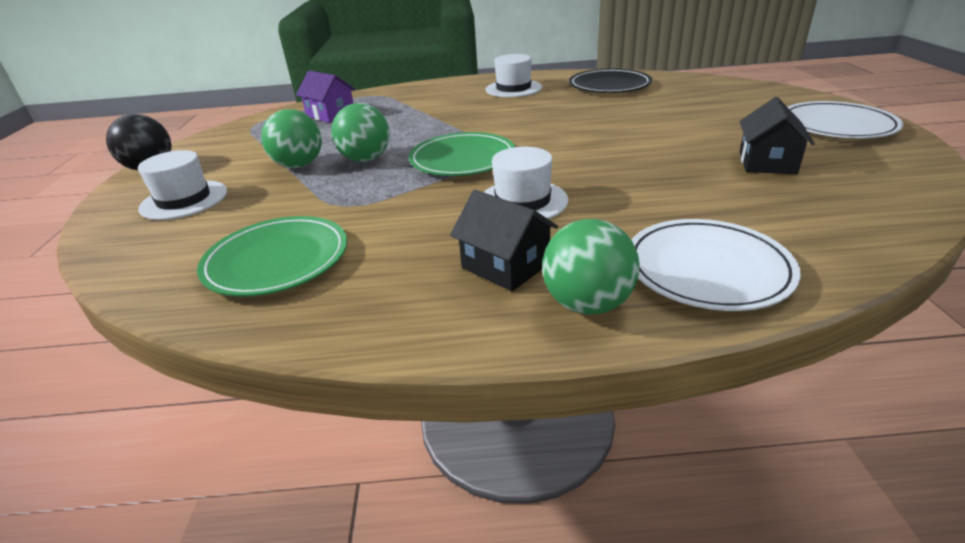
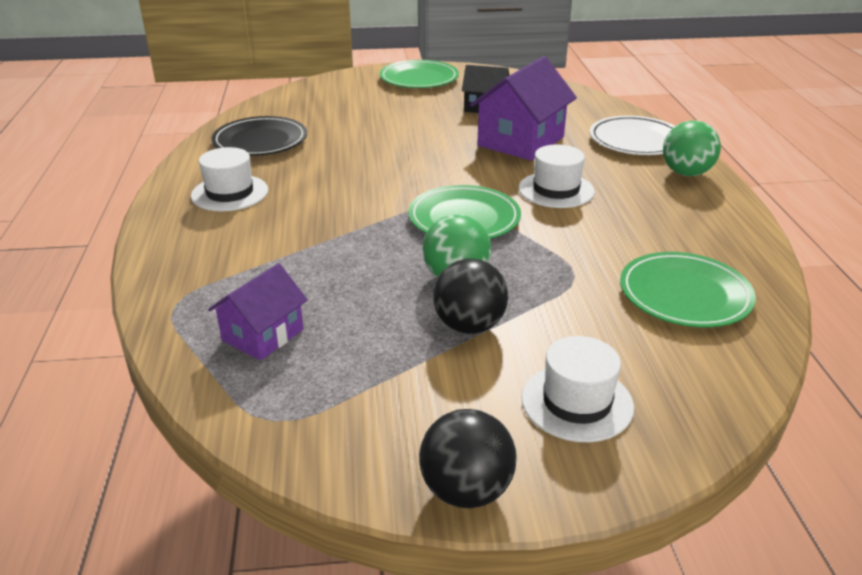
camera: 95 degrees left, 0 degrees up
green ball [261,109,322,168] -> black ball [433,259,508,334]
black house [450,190,558,291] -> none
white plate [788,101,903,138] -> green plate [380,60,459,88]
none -> purple house [470,56,577,161]

